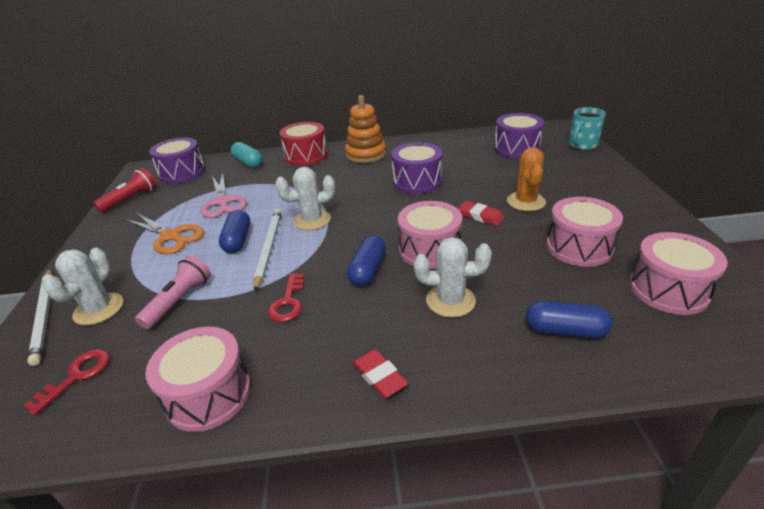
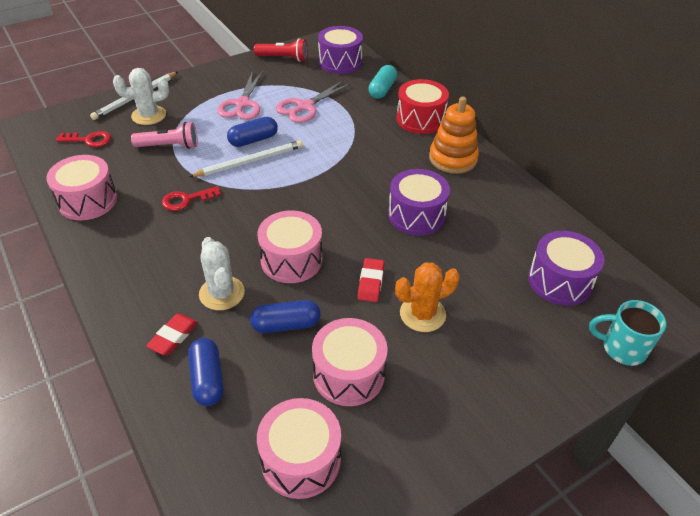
camera: 60 degrees right, 10 degrees up
orange scissors [125,213,204,254] -> pink scissors [217,71,263,120]
white cactus [275,167,335,230] -> none
blue capsule [347,236,386,286] -> blue capsule moved to [250,300,321,333]
red eraser [352,349,408,398] -> red eraser moved to [146,314,198,355]

